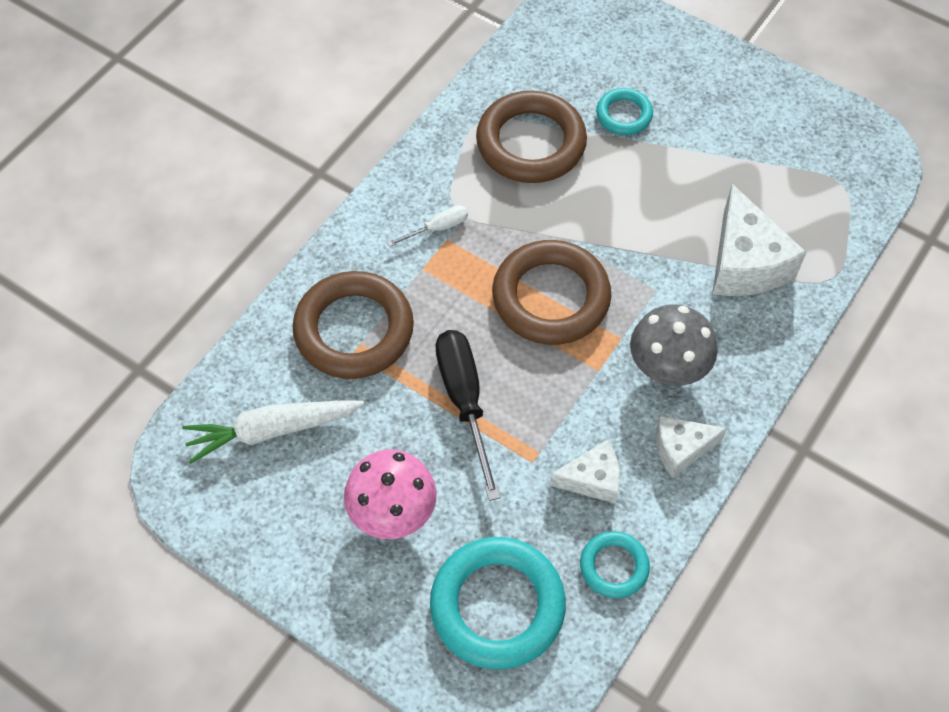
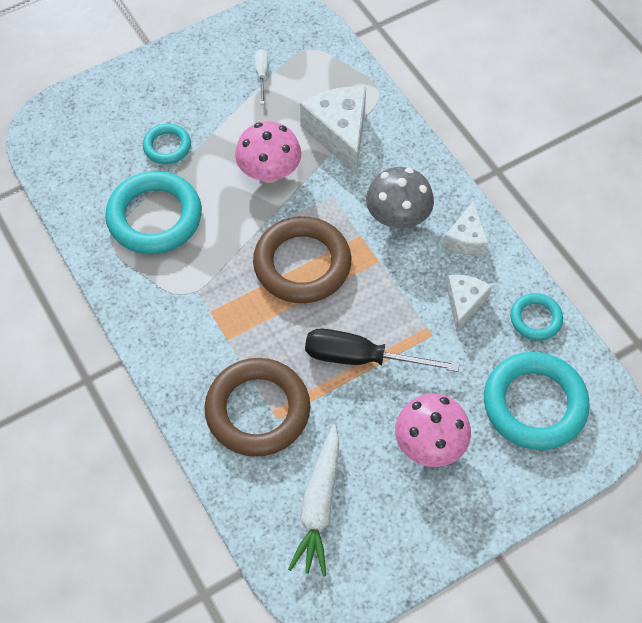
camera: 65 degrees left, 0 degrees up
white screwdriver [387,205,468,247] -> white screwdriver moved to [255,49,268,104]
brown ring [476,91,587,183] -> turquoise ring [105,171,202,254]
white cheese [712,184,806,296] -> white cheese turned 120 degrees counterclockwise [300,86,366,175]
none -> pink mushroom [235,121,301,183]

